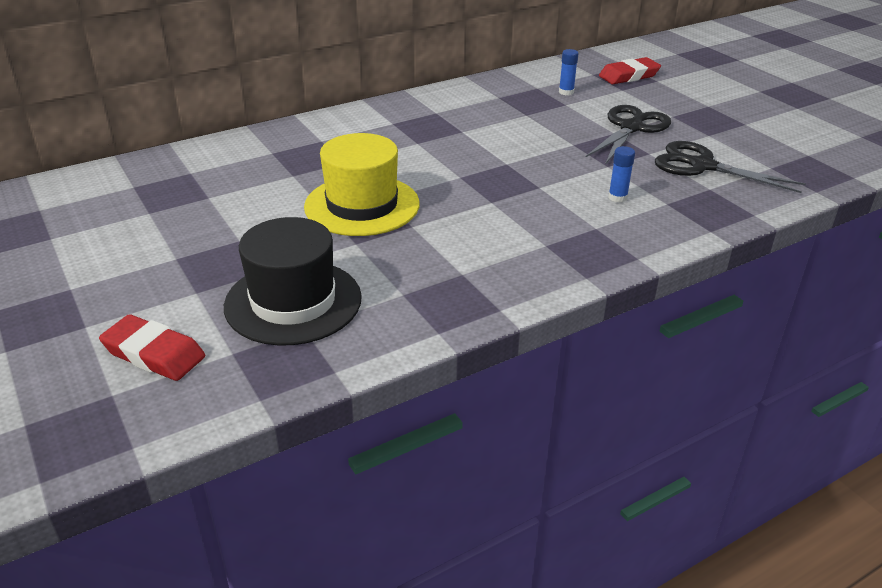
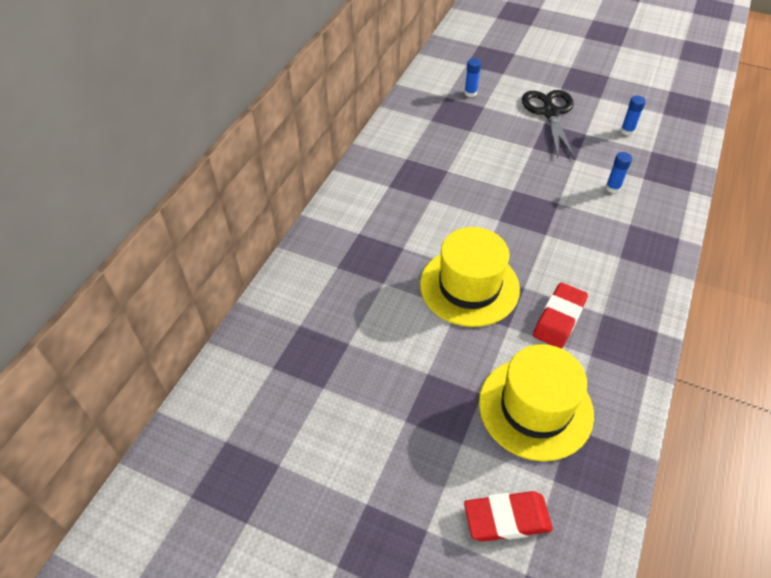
camera: 35 degrees left, 15 degrees up
black hat [224,217,362,345] -> yellow hat [479,344,594,461]
red eraser [599,57,661,84] -> red eraser moved to [533,282,588,349]
black scissors [655,141,806,193] -> blue glue stick [620,96,646,136]

